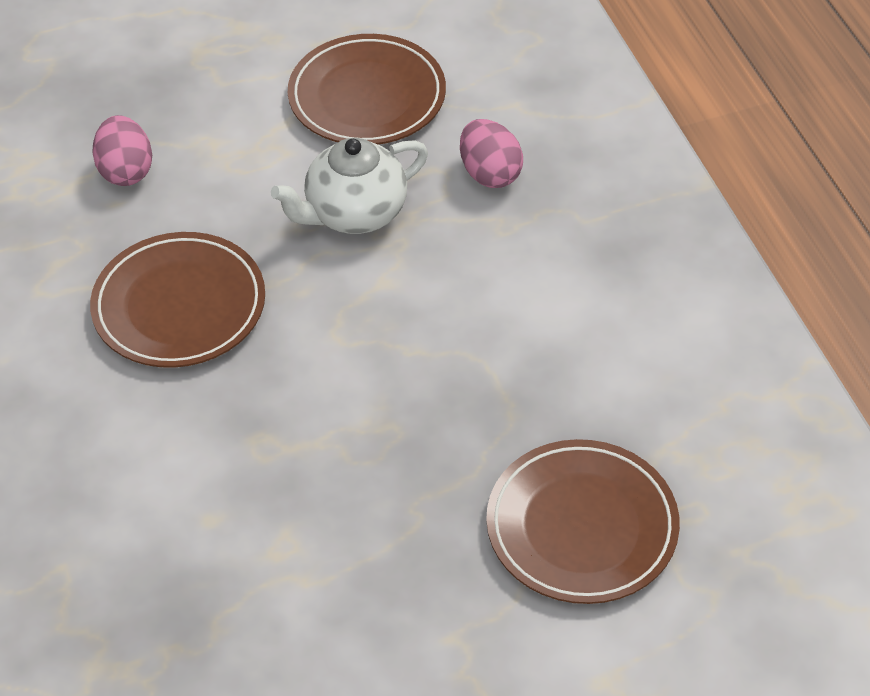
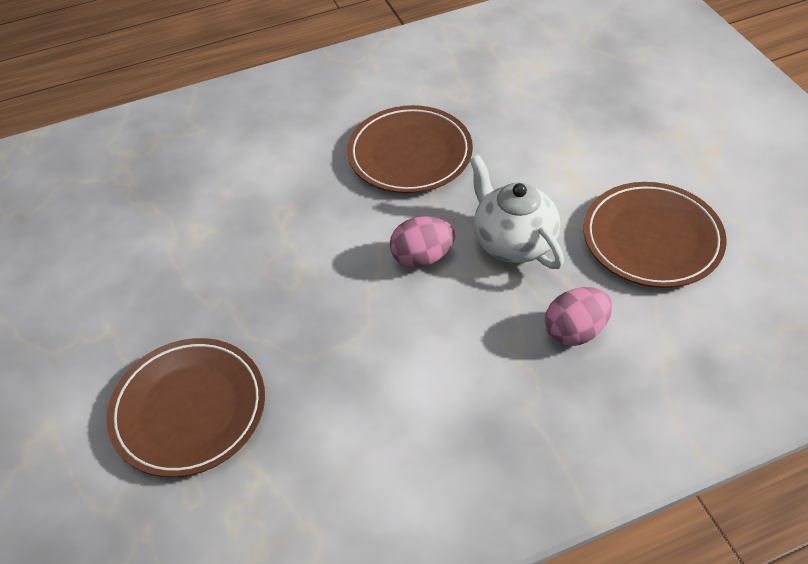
camera: 90 degrees right, 0 degrees up
pink egg [92,115,152,186] -> pink egg moved to [390,216,455,268]

